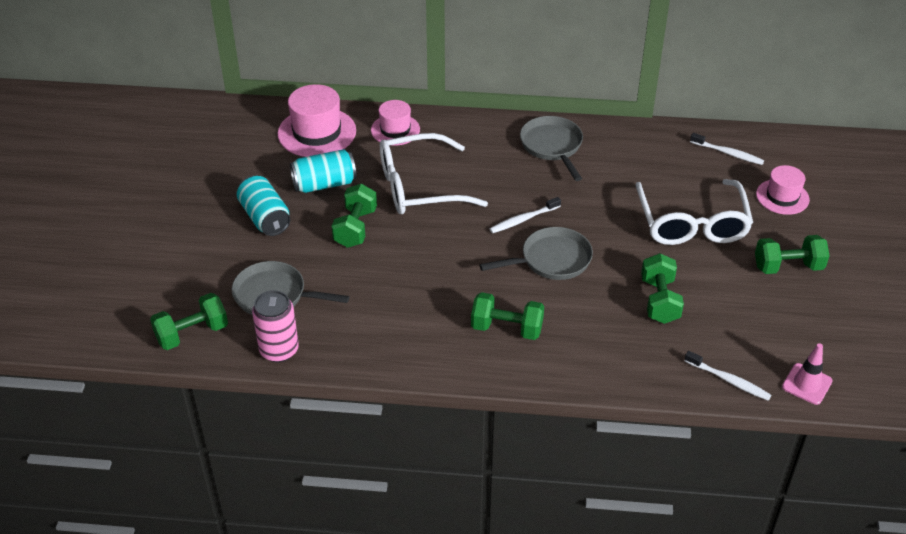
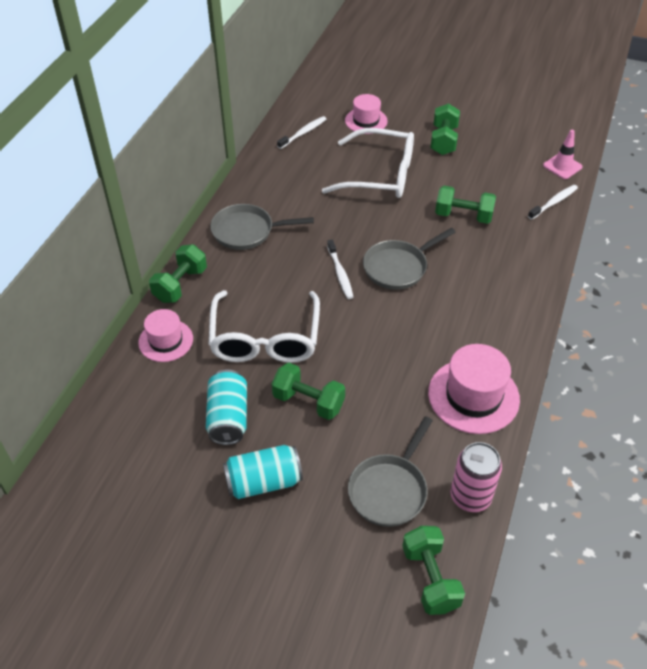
camera: 75 degrees left, 5 degrees up
pink hat [278,84,356,157] -> pink hat moved to [428,344,520,434]
green dumbbell [471,292,544,340] -> green dumbbell moved to [149,244,207,303]
grey pan [479,227,593,280] -> grey pan turned 120 degrees counterclockwise [363,228,456,290]

